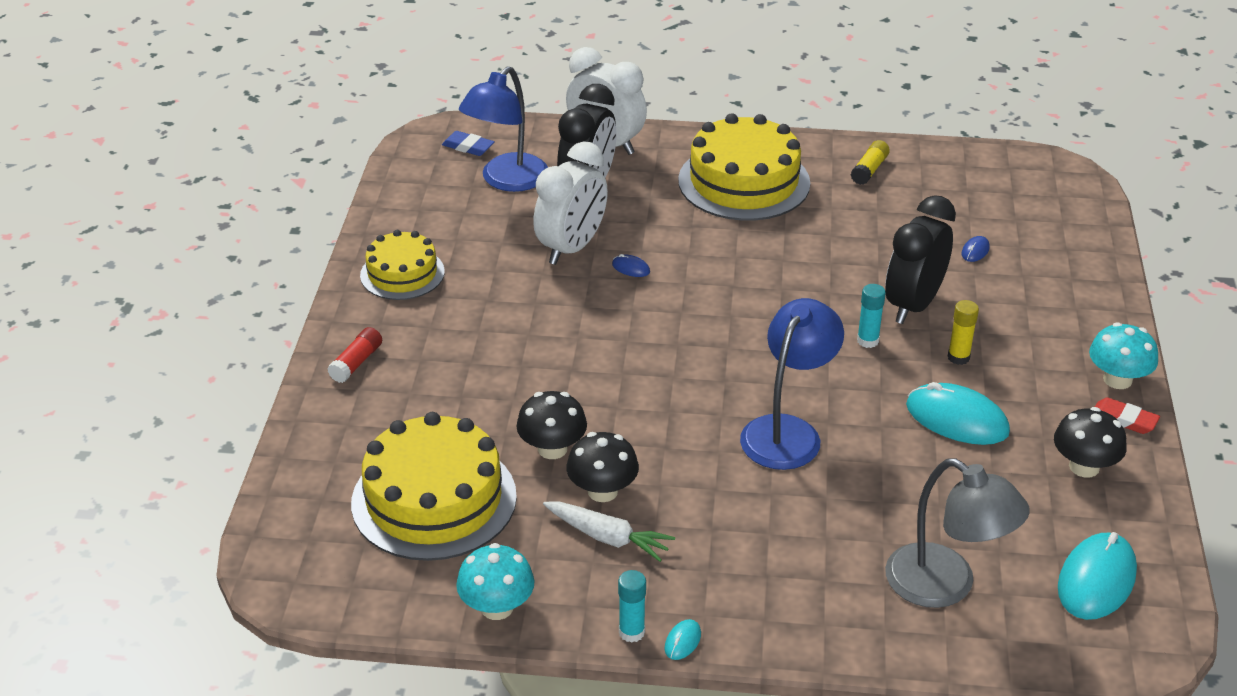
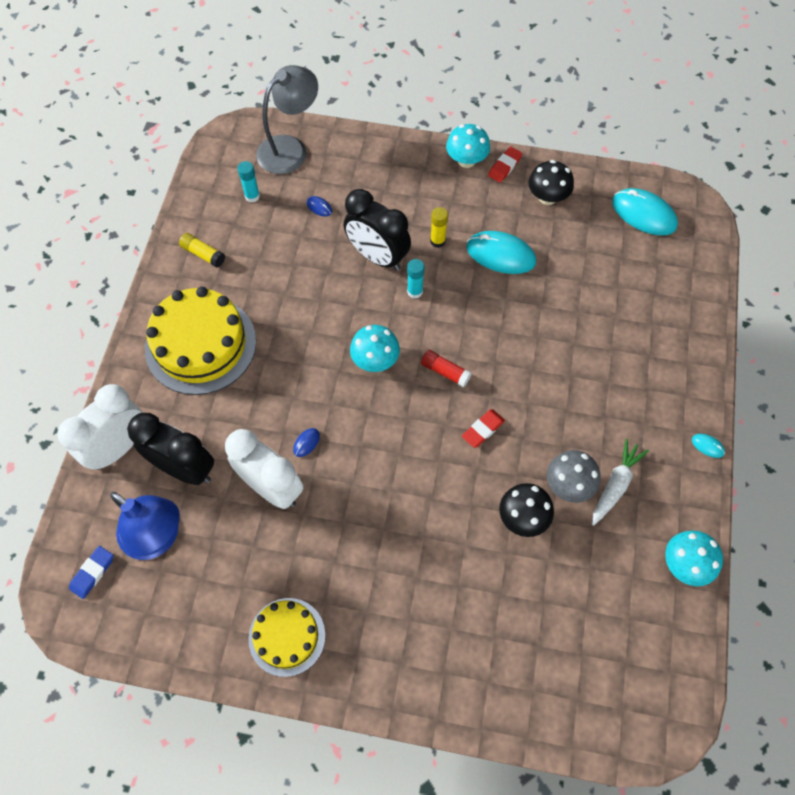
camera: 85 degrees left, 25 degrees up
red glue stick [327,327,382,383] -> red glue stick moved to [421,350,472,387]
yellow cake [351,412,517,561] -> none
black mushroom [566,432,639,502] -> grey mushroom [547,450,601,503]
turquoise glue stick [618,570,646,643] -> turquoise glue stick moved to [237,161,260,203]
blue lamp [740,298,844,470] -> none
grey lamp [885,458,1030,608] -> grey lamp moved to [256,65,318,174]
turquoise mouse [906,382,1010,445] -> turquoise mouse turned 75 degrees clockwise [466,231,536,274]
none -> turquoise mushroom [350,325,400,372]
none -> red eraser [462,409,505,448]

